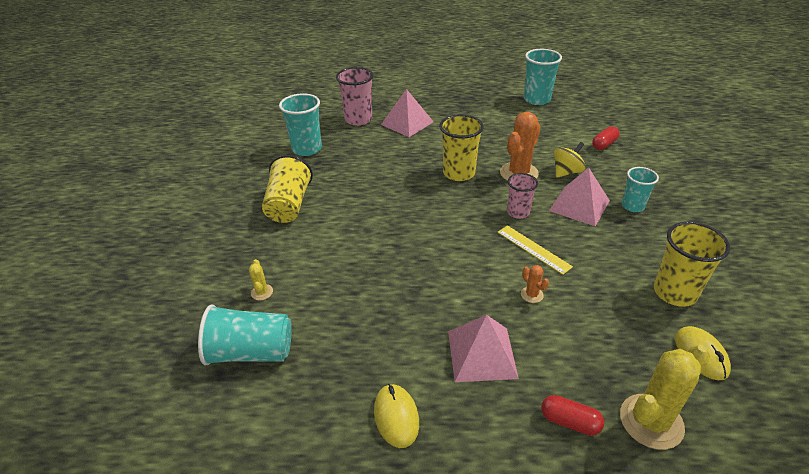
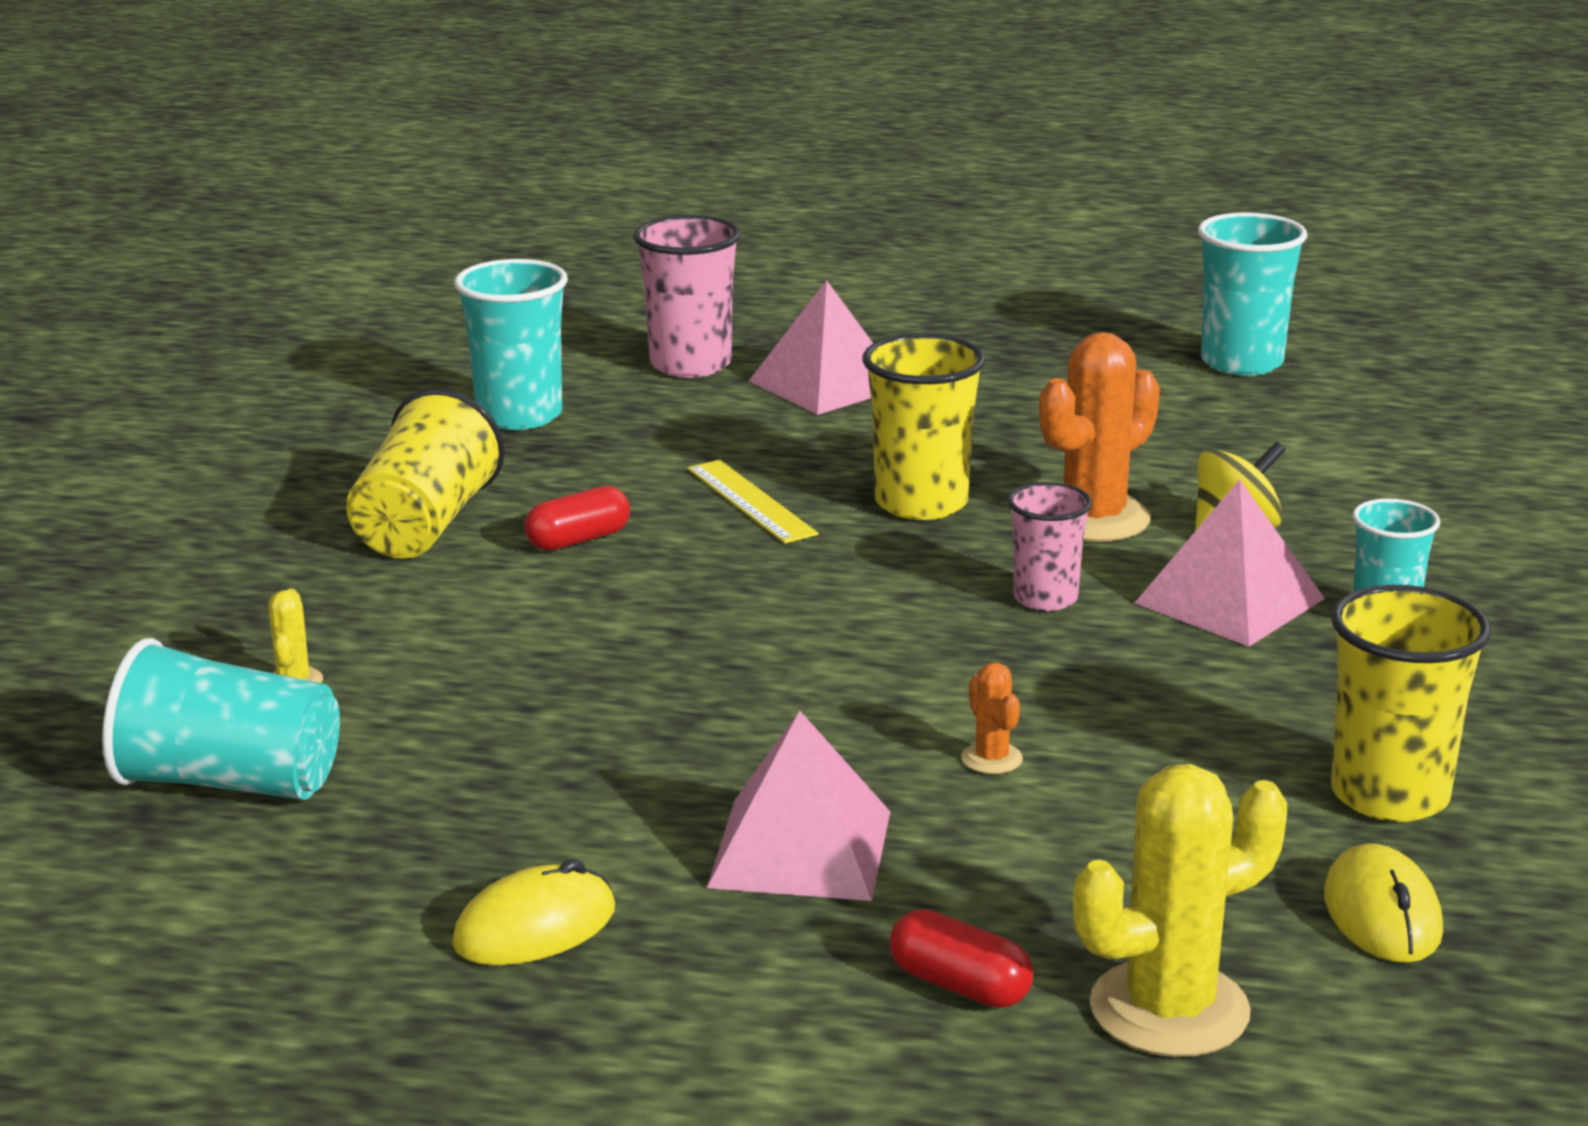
camera: 10 degrees right, 15 degrees down
yellow mouse [374,384,419,448] -> yellow mouse turned 60 degrees clockwise [452,859,615,965]
yellow ruler [497,225,573,275] -> yellow ruler moved to [688,460,818,543]
red capsule [592,126,619,150] -> red capsule moved to [525,486,630,551]

